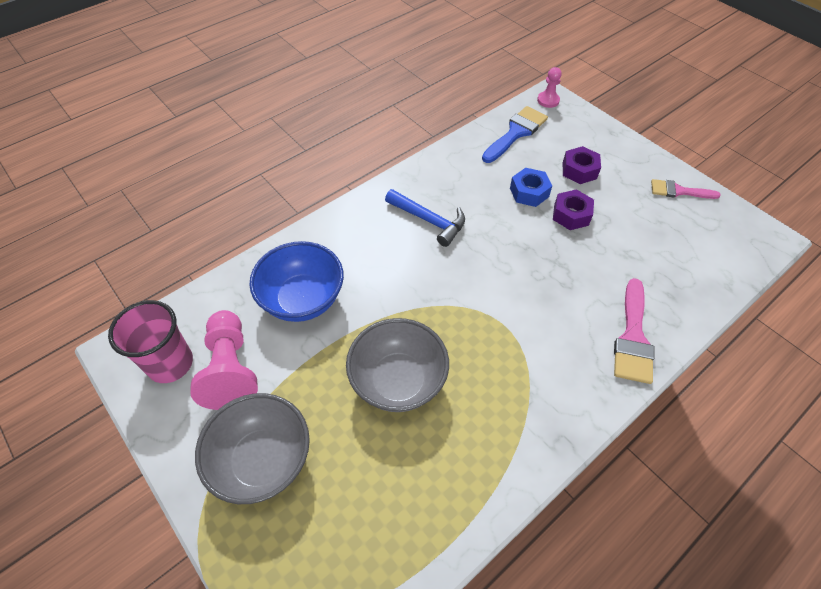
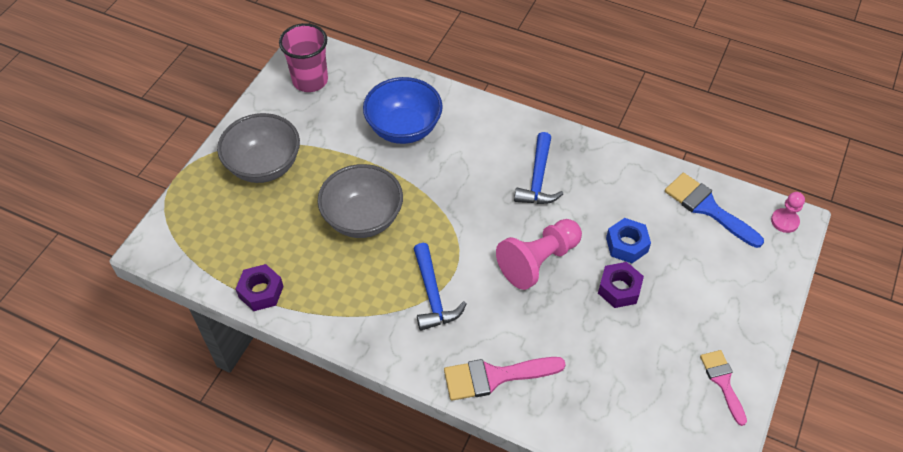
camera: 65 degrees right, 0 degrees up
pink pawn [190,310,258,410] -> pink pawn moved to [496,219,582,290]
blue brush [482,106,548,163] -> blue brush turned 150 degrees counterclockwise [665,173,764,248]
purple nut [563,146,601,184] -> purple nut moved to [236,264,284,311]
none -> blue hammer [414,243,466,331]

